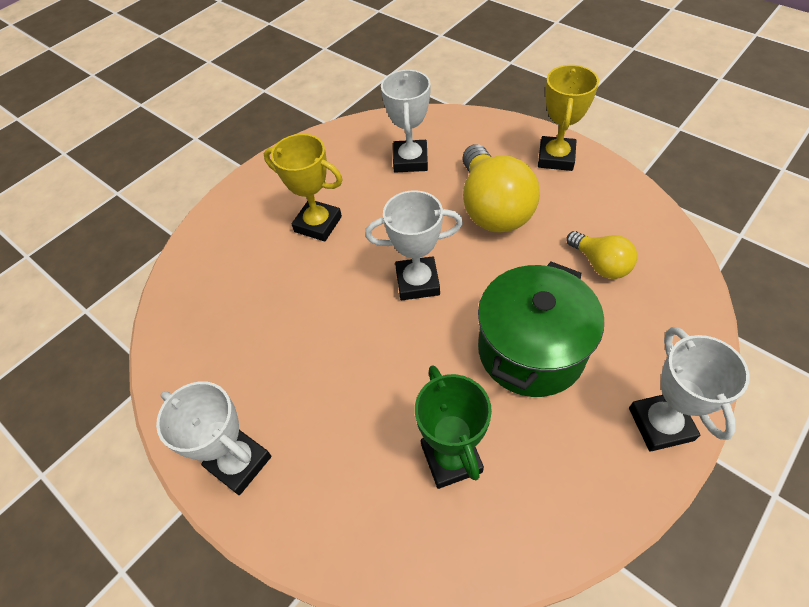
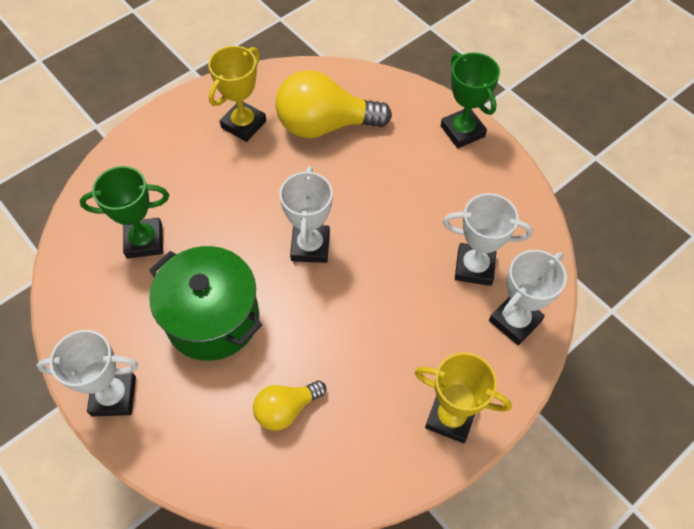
camera: 95 degrees right, 5 degrees up
white trophy [156,381,272,495] -> white trophy moved to [489,250,567,345]
yellow trophy [264,134,343,241] -> yellow trophy moved to [208,46,266,142]
yellow light bulb [462,144,540,233] -> yellow light bulb moved to [276,70,392,138]
none -> green trophy [441,53,500,148]

